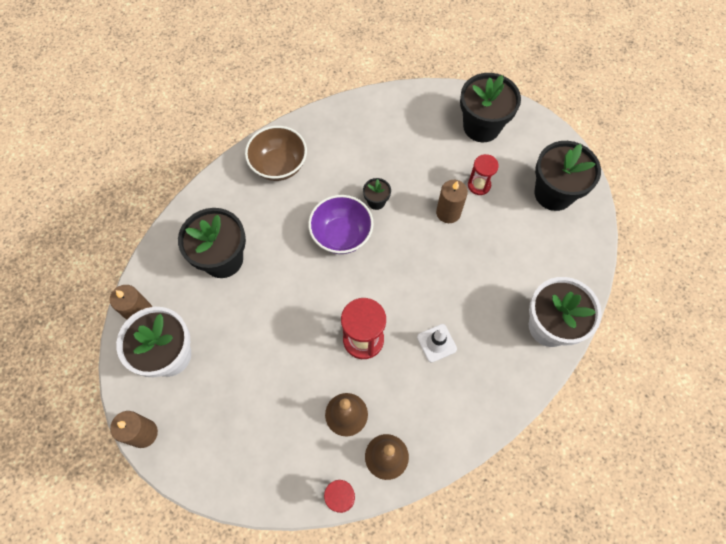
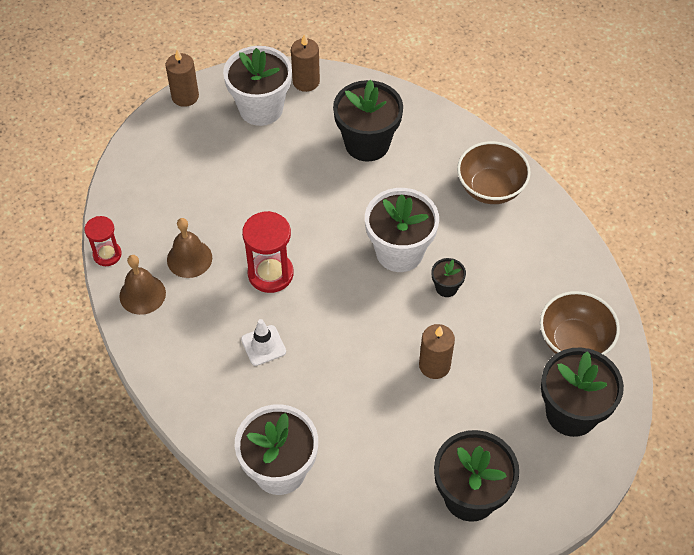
camera: 90 degrees right, 10 degrees down
purple bowl [308,195,374,254] -> white flower pot [365,188,439,272]
red hourglass [468,154,499,195] -> none
none -> brown bowl [540,291,620,355]

